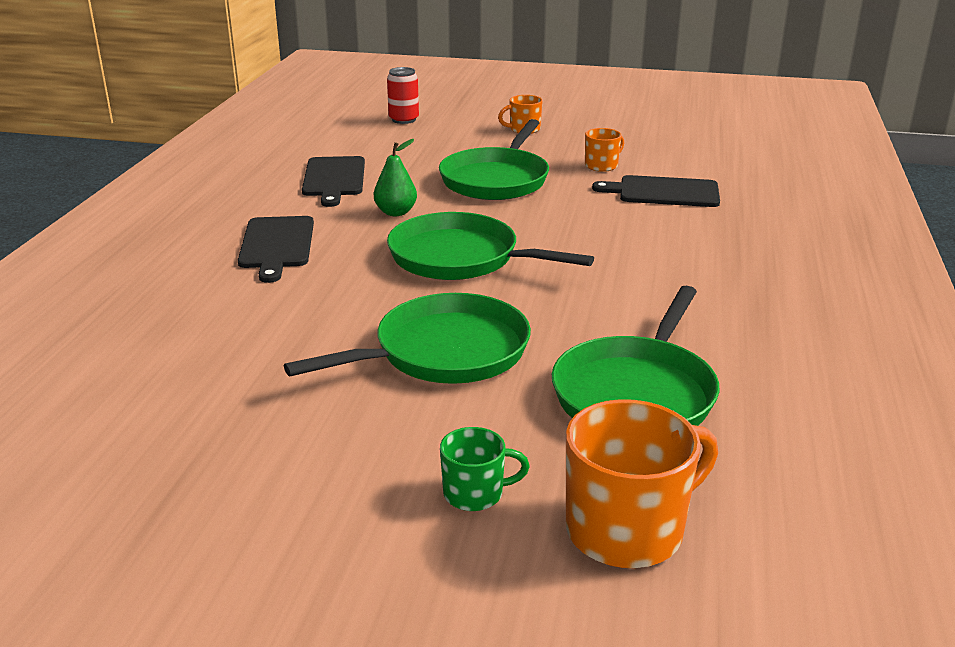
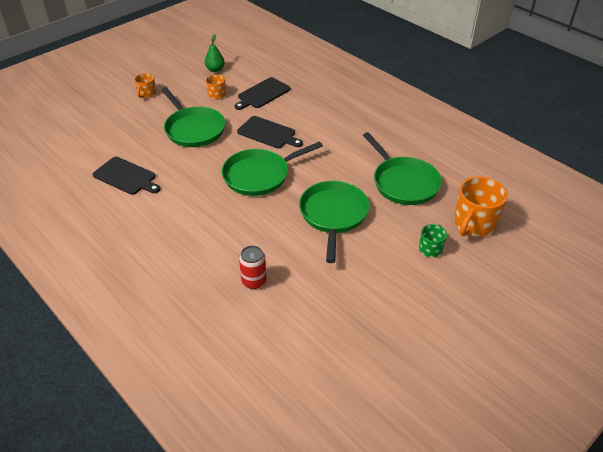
camera: 55 degrees left, 15 degrees up
black cutting board [238,216,314,283] -> black cutting board moved to [237,116,303,148]
green pear [374,139,417,216] -> green pear moved to [205,34,225,72]
red can [387,67,419,124] -> red can moved to [239,246,267,289]
orange mug [566,399,718,568] -> orange mug turned 150 degrees counterclockwise [454,176,508,236]

